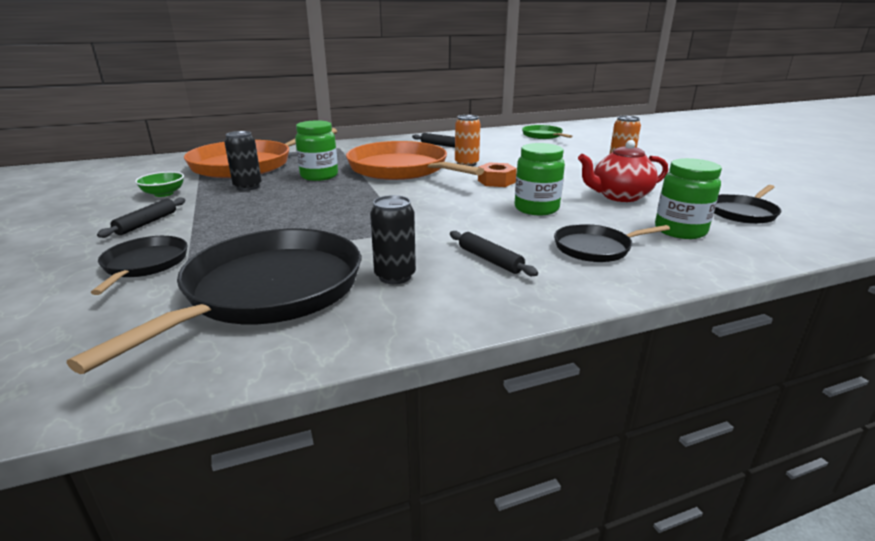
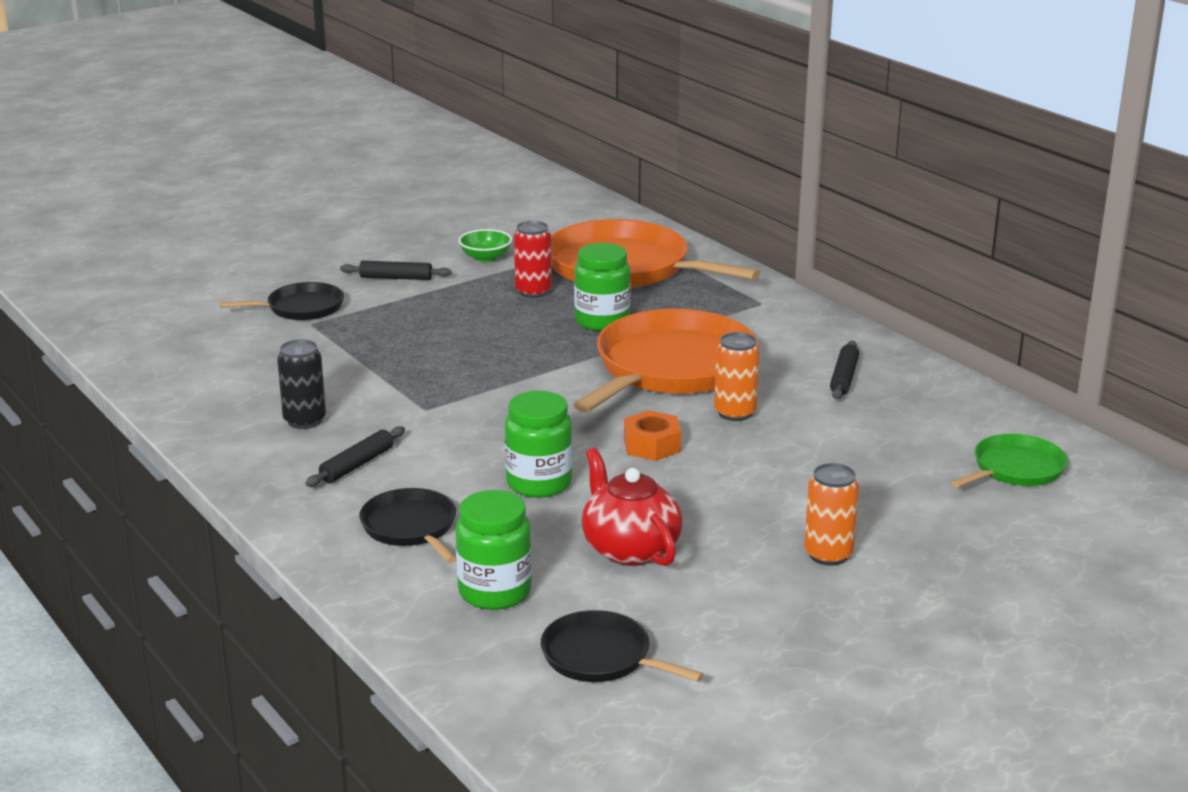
camera: 75 degrees right, 0 degrees up
black pan [67,229,361,374] -> none
black can [224,131,262,191] -> red can [514,221,552,298]

